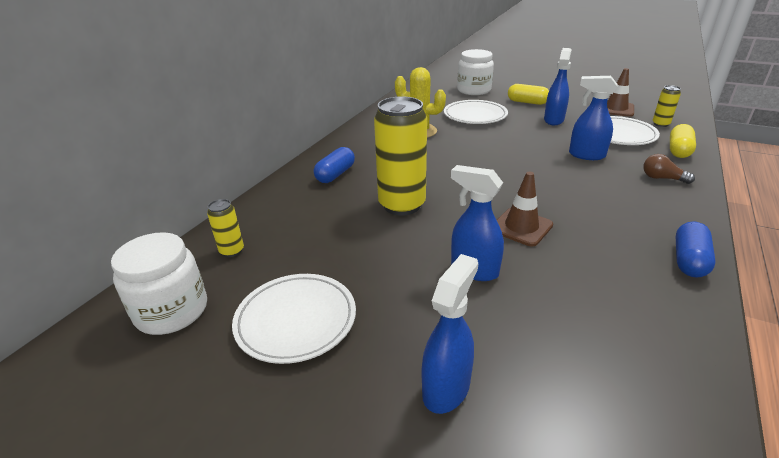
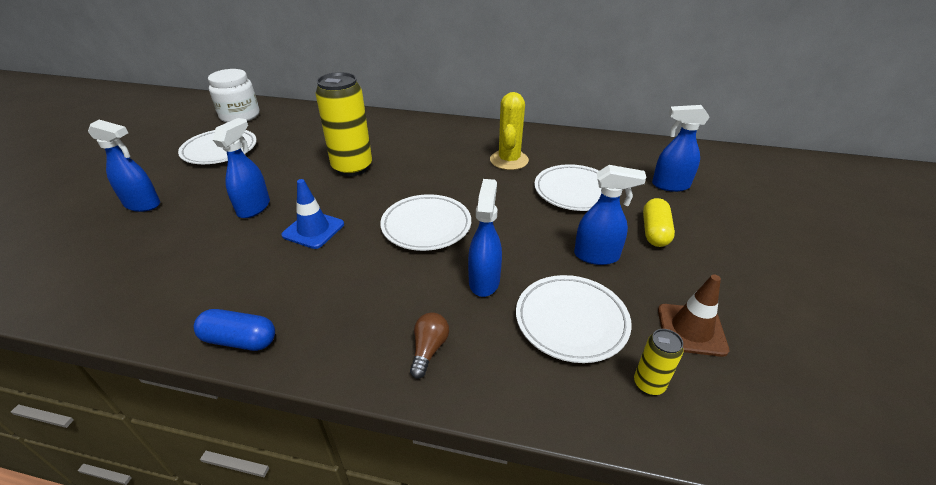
camera: 75 degrees right, 5 degrees up
yellow can [207,199,244,257] -> none
blue capsule [314,147,355,183] -> none
white jar [457,49,494,95] -> blue spray bottle [652,105,710,192]
brown traffic cone [497,172,553,246] -> blue traffic cone [281,179,344,249]
yellow capsule [670,124,696,158] -> none
none -> white plate [380,194,471,251]

